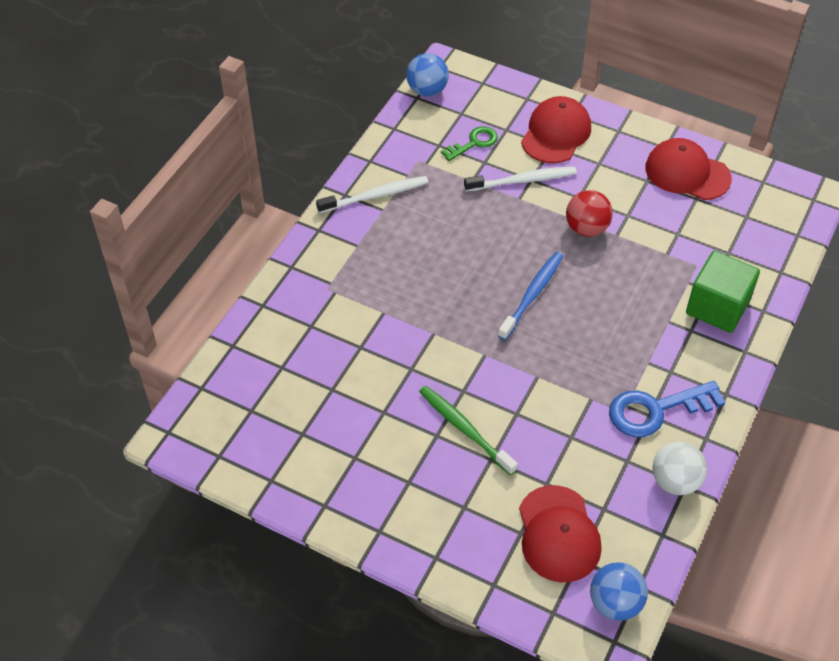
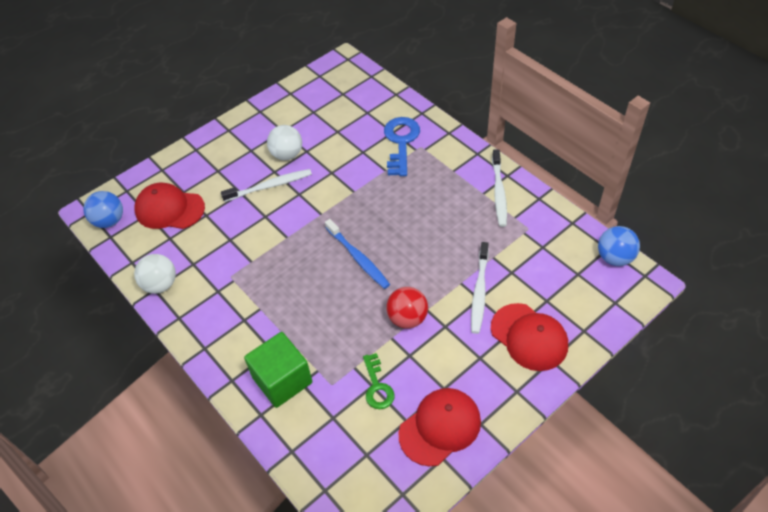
camera: 115 degrees right, 0 degrees up
green toothbrush [419,386,518,475] -> white toothbrush [221,169,312,202]
green key [441,126,498,161] -> green key moved to [363,353,394,409]
blue key [609,381,726,437] -> blue key moved to [384,117,420,176]
none -> white ball [267,125,302,160]

